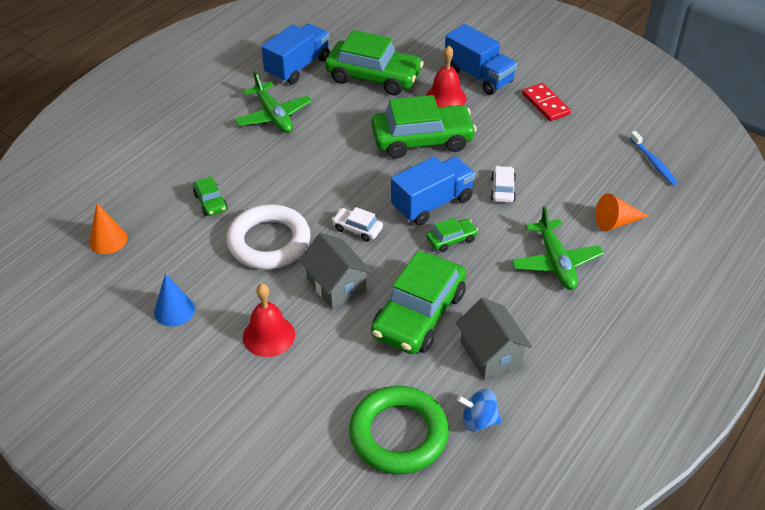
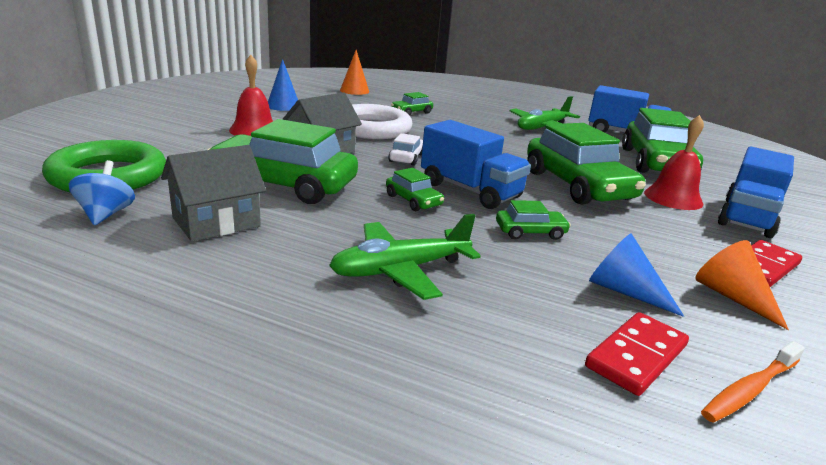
camera: 75 degrees right, 20 degrees down
white car [491,166,516,203] -> green car [496,200,571,240]
orange cone [595,194,648,231] -> orange cone moved to [696,240,789,330]
blue toothbrush [630,131,678,185] -> orange toothbrush [701,341,805,423]
none -> red domino [585,312,689,396]
none -> blue cone [589,233,684,317]

